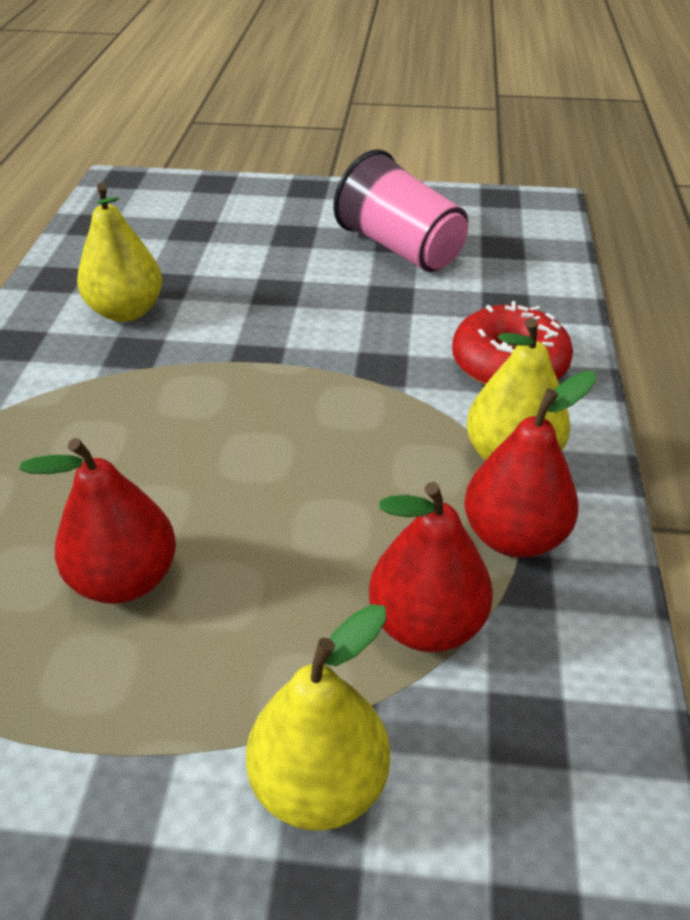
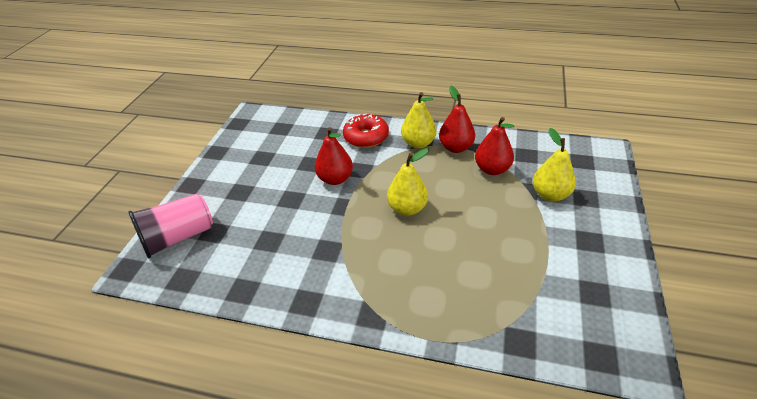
camera: 80 degrees left, 0 degrees up
red pear [19,438,176,604] -> red pear moved to [315,127,353,185]
yellow pear [77,183,163,322] -> yellow pear moved to [387,148,429,216]
pink cup [333,149,468,272] -> pink cup moved to [128,194,213,258]

